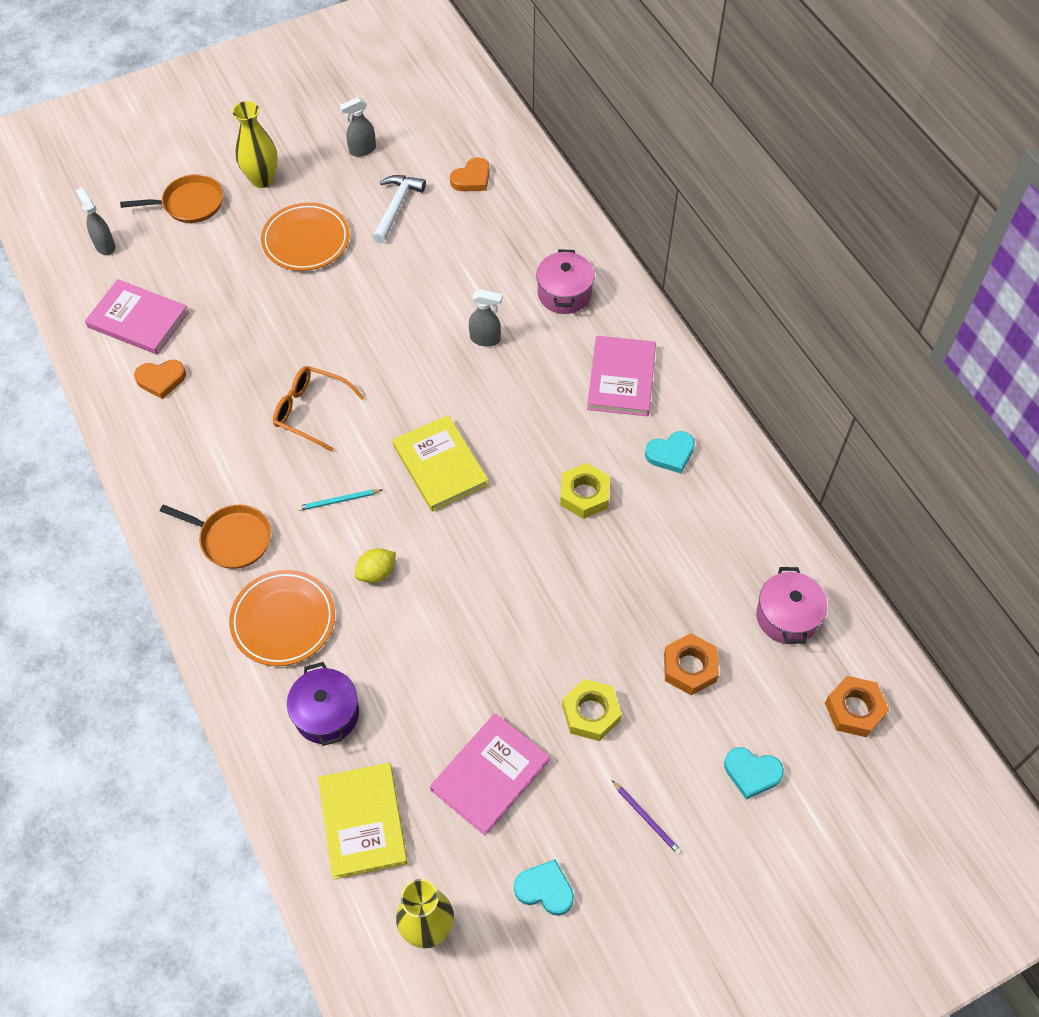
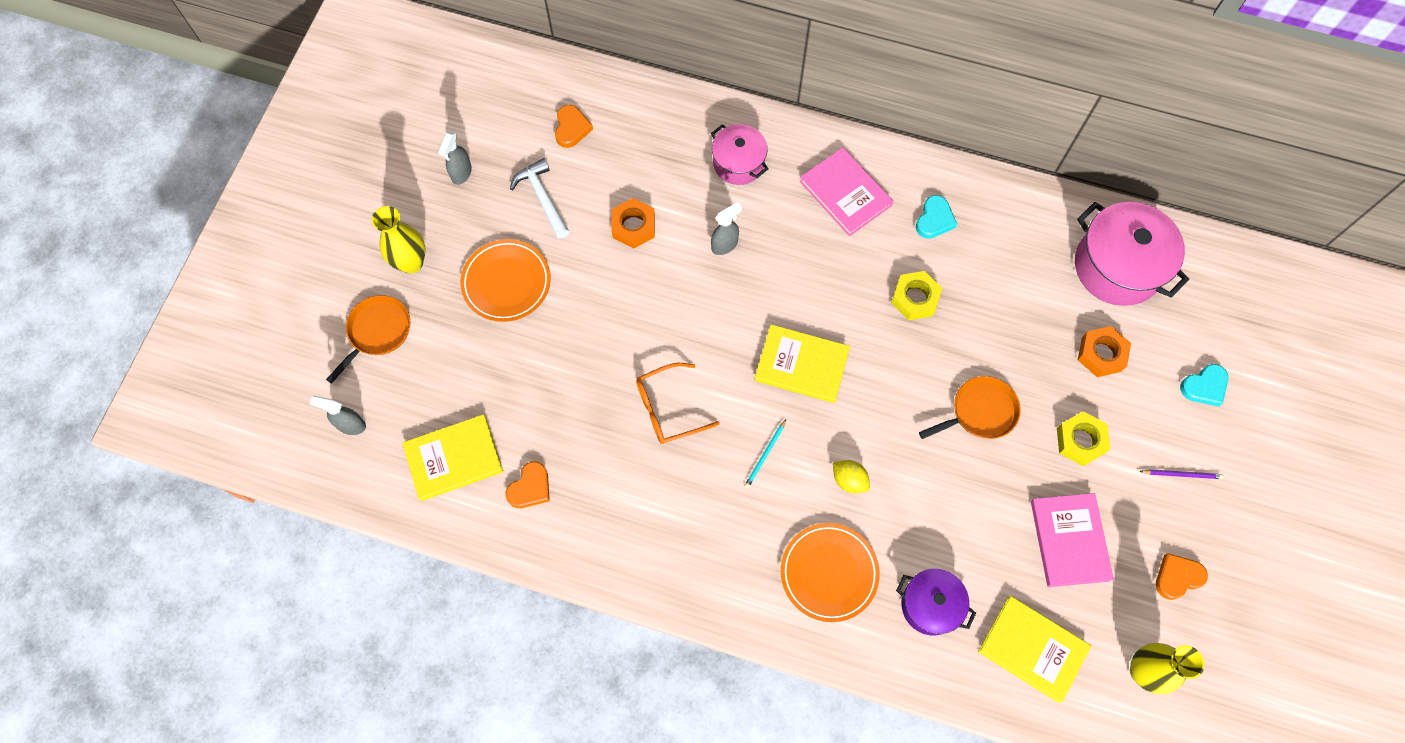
camera: 45 degrees left, 10 degrees up
pink book [85,279,189,355] -> yellow book [402,414,503,501]
orange pan [160,505,271,569] -> orange pan moved to [919,376,1021,439]
yellow lemon [355,548,396,583] -> yellow lemon turned 60 degrees counterclockwise [833,460,870,493]
turquoise heart [514,859,574,916] -> orange heart [1156,553,1208,600]
pink pot [756,567,827,644] -> pink pot [1075,202,1189,306], size x1.66
orange nut [825,676,889,737] -> orange nut moved to [611,198,655,249]

